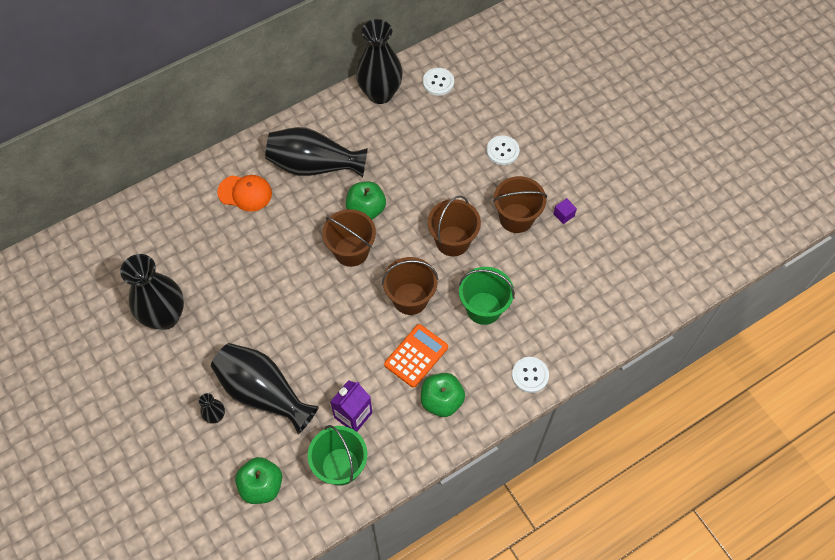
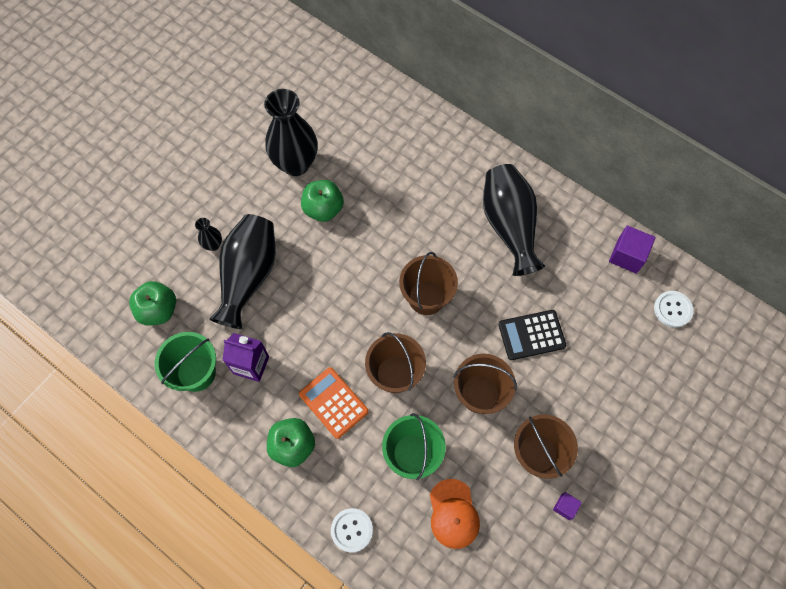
camera: 70 degrees right, 5 degrees up
orange cap [217,175,272,212] -> orange cap moved to [430,479,480,549]
green apple [346,182,386,219] -> green apple moved to [301,180,344,222]
black vase [356,19,403,104] -> purple cube [609,226,656,274]
orange calculator [384,324,448,388] -> orange calculator turned 150 degrees counterclockwise [299,367,369,439]
white button [486,135,520,165] -> none
none -> black calculator [499,310,566,360]

